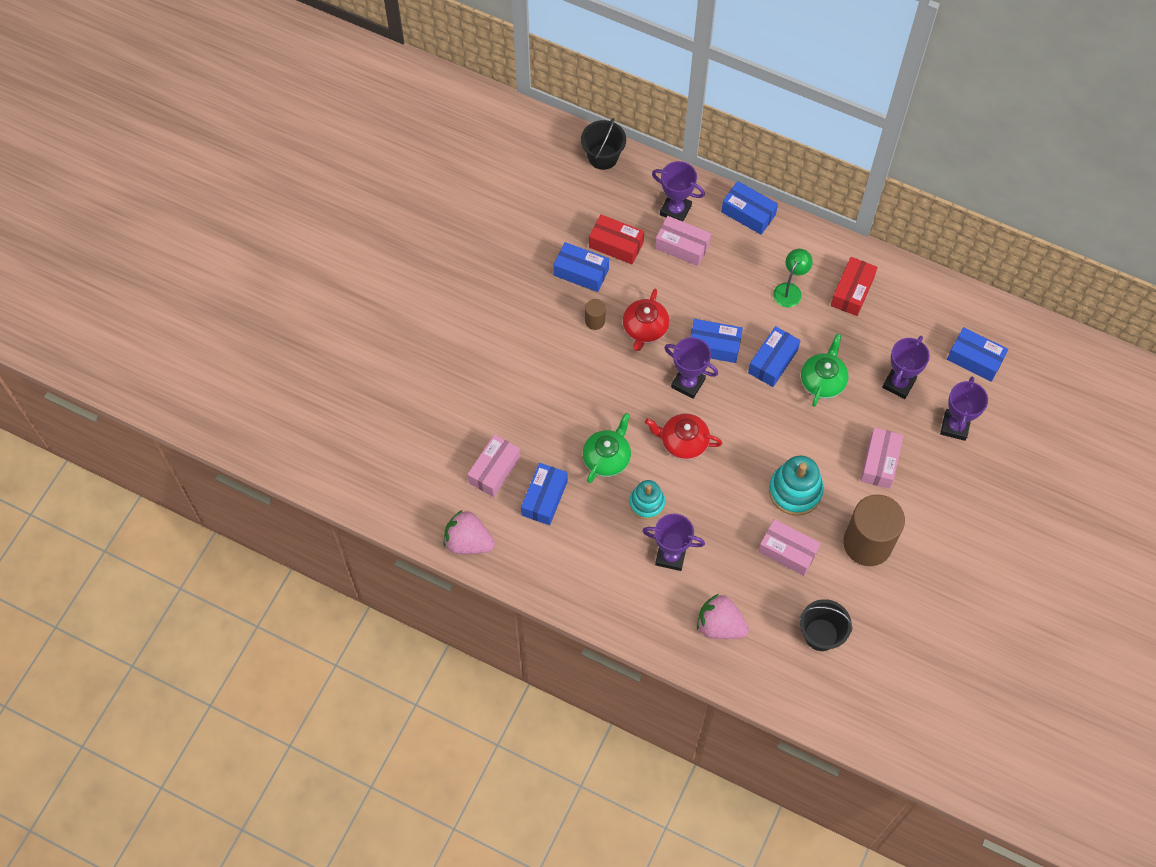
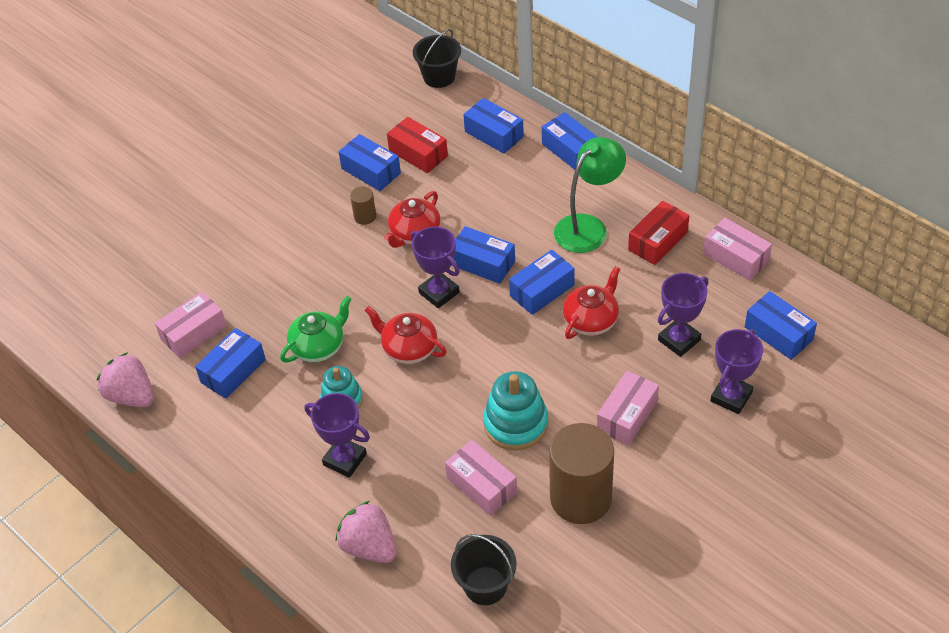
camera: 20 degrees right, 15 degrees down
purple trophy [652,161,705,221] -> blue box [463,98,524,154]
pink box [655,216,711,266] -> pink box moved to [703,218,772,281]
green lamp [773,249,813,308] -> green lamp [554,137,626,253], size x1.62
green teapot [801,334,848,407] -> red teapot [563,266,620,339]

